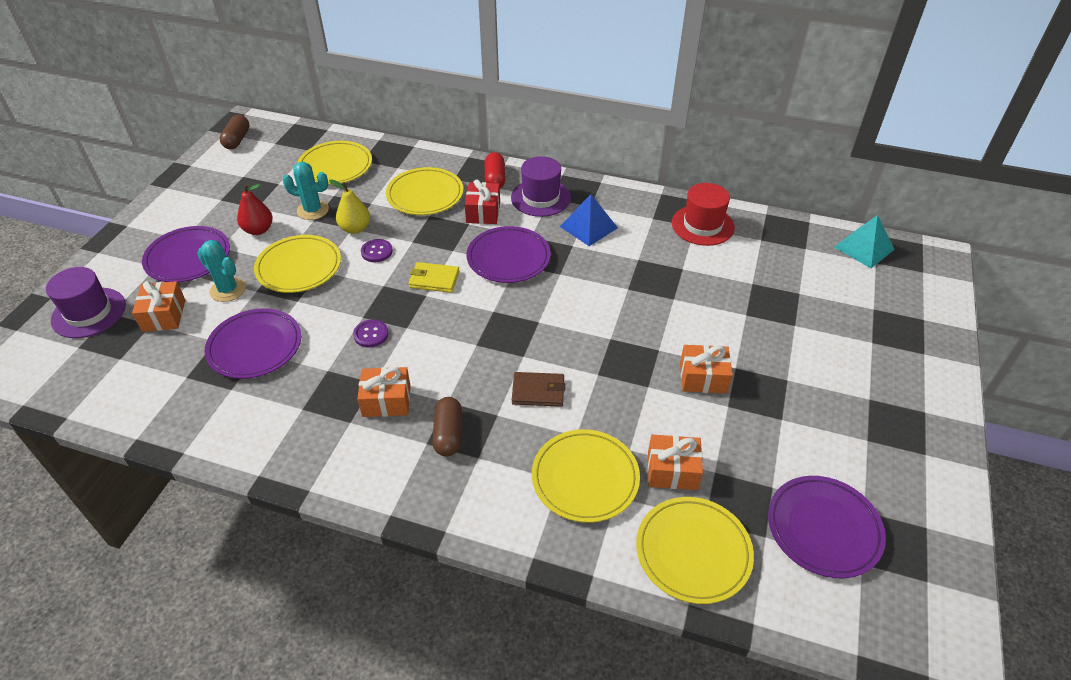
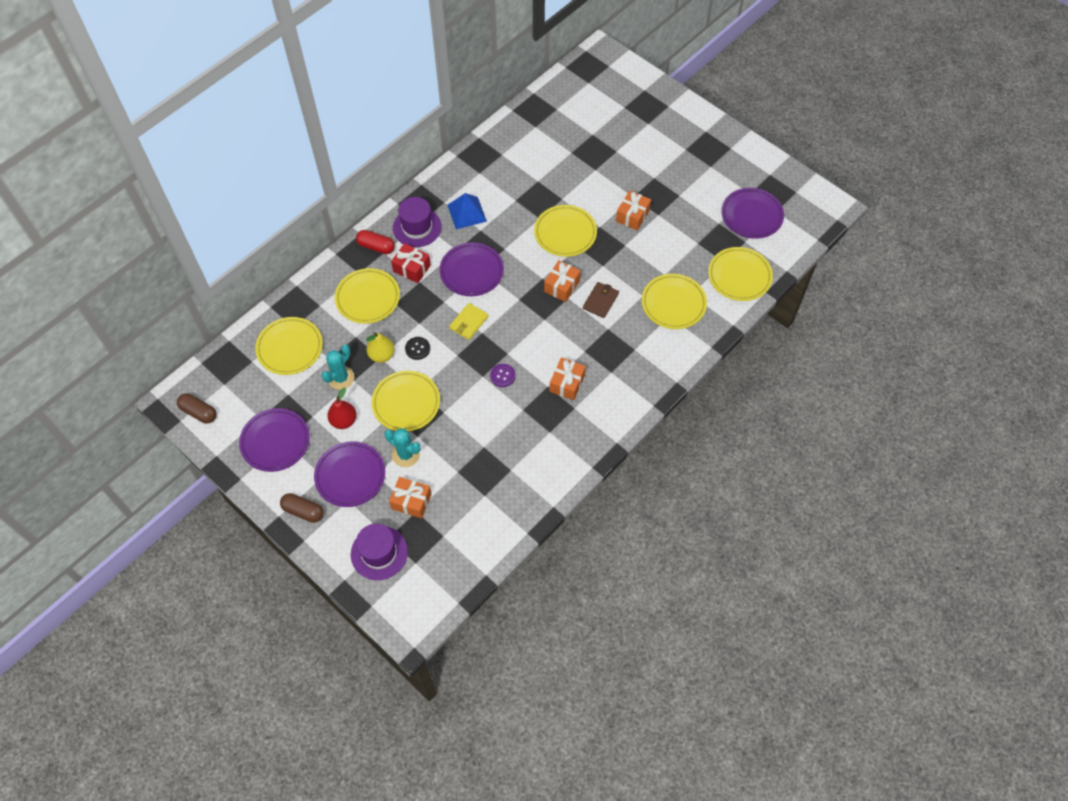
camera: 65 degrees left, 15 degrees up
turquoise cactus [197,240,246,302] -> turquoise cactus turned 60 degrees clockwise [385,428,420,467]
purple plate [205,308,301,379] -> purple plate moved to [239,408,310,472]
purple button [361,239,393,262] -> black button [405,337,430,360]
brown capsule [432,397,462,457] -> brown capsule moved to [280,493,324,523]
orange gift [648,435,703,490] -> orange gift moved to [544,260,581,302]
red hat [672,183,735,246] -> none
turquoise pyramid [834,215,895,268] -> none
none -> yellow plate [534,205,597,257]

